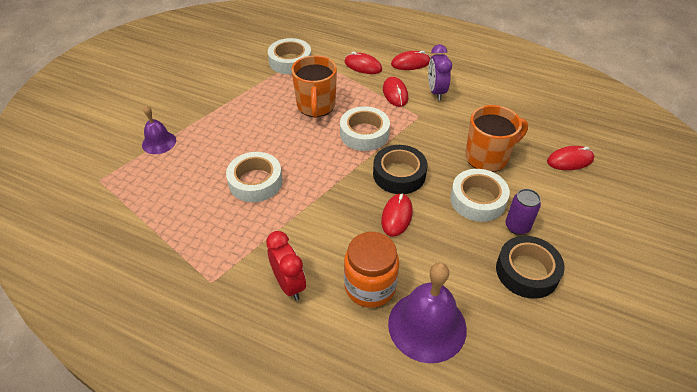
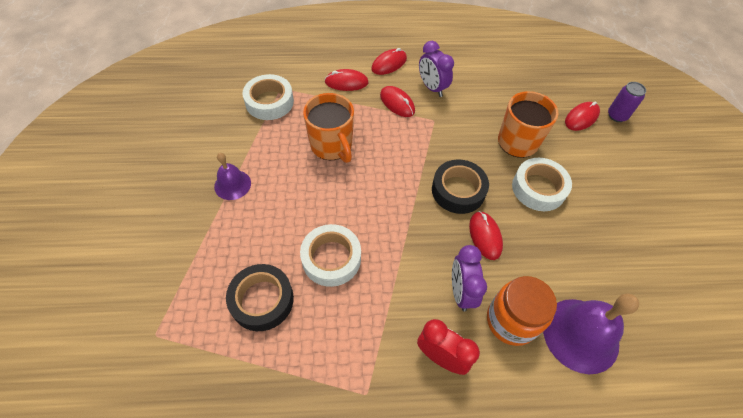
camera: 30 degrees left, 10 degrees up
purple bell [142,106,176,154] -> purple bell moved to [214,153,251,200]
white tape [340,106,390,151] -> none
black tape [496,236,565,299] -> black tape moved to [226,264,294,331]
purple can [505,189,541,235] -> purple can moved to [608,82,646,122]
none -> purple clock [452,245,487,311]

